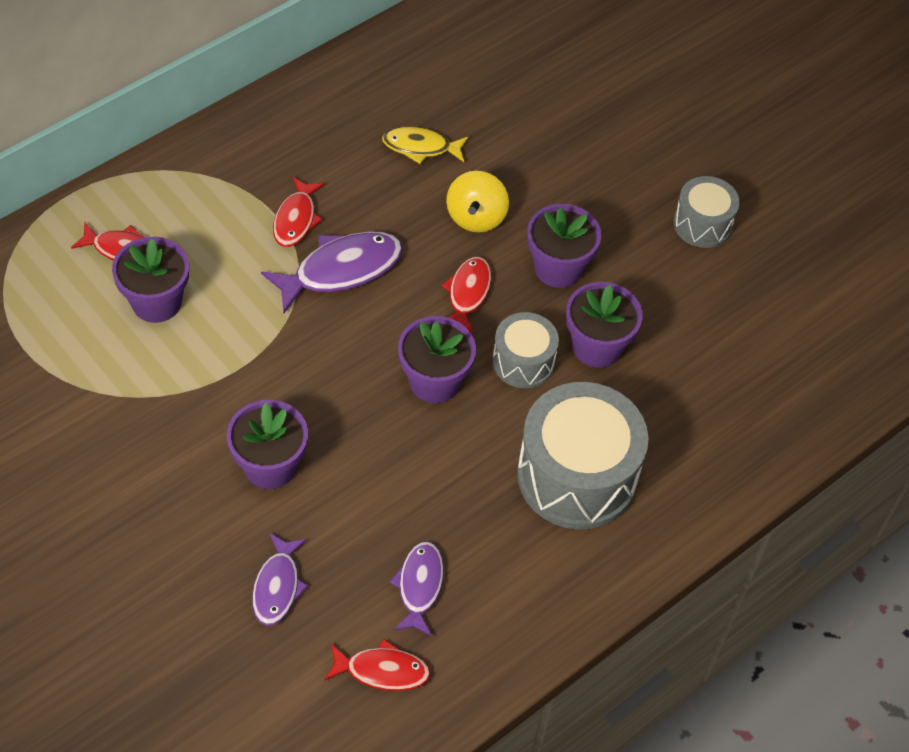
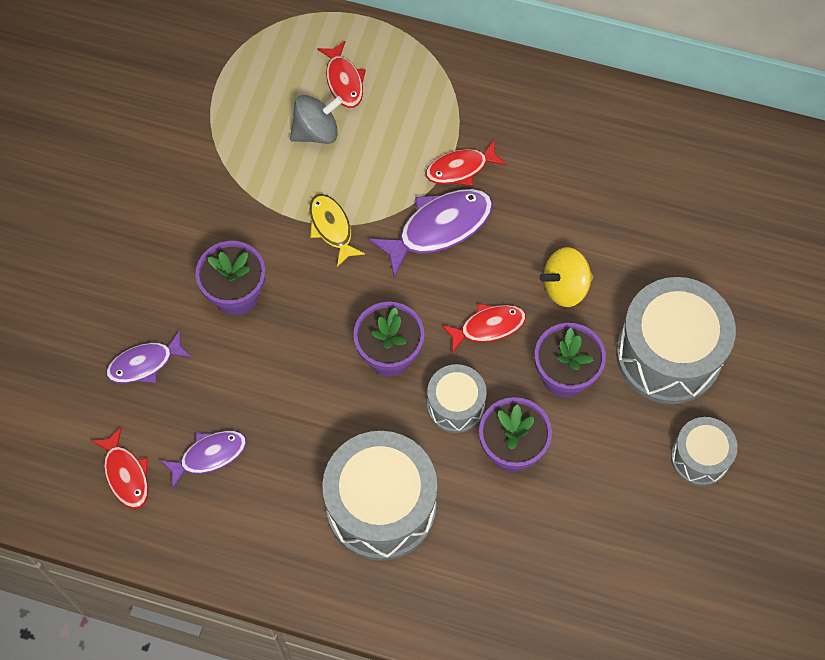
camera: 60 degrees right, 10 degrees up
purple flower pot [112,237,189,323] -> grey spinning top [290,95,343,144]
purple fish [261,231,403,313] -> purple fish turned 60 degrees counterclockwise [368,189,493,278]
yellow fish [382,126,468,164] -> yellow fish moved to [309,194,365,267]
none -> grey drum [616,277,736,404]

